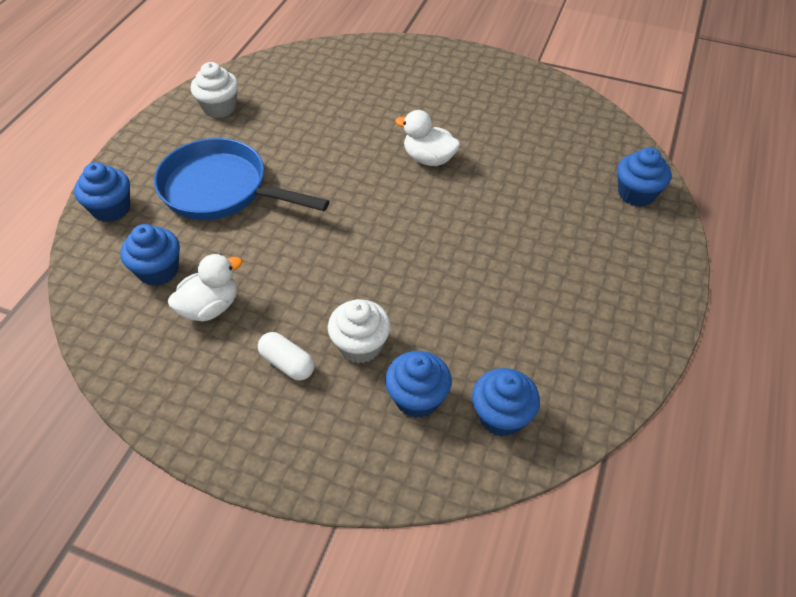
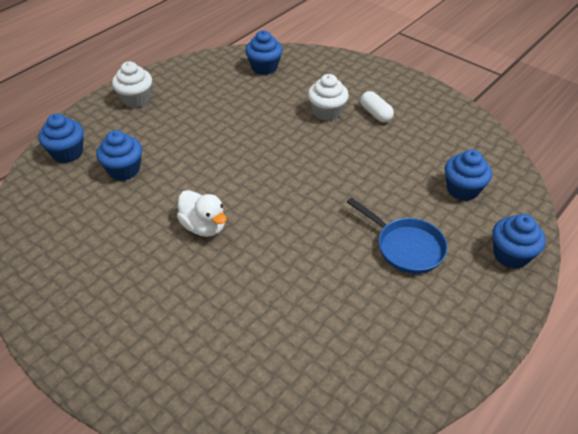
camera: 160 degrees left, 5 degrees down
blue pan [154,138,330,220] -> blue pan [347,197,448,274], size x0.65
white duck [168,254,242,321] -> none
white cupcake [191,62,239,118] -> white cupcake moved to [112,61,152,108]
blue cupcake [385,351,452,418] -> blue cupcake moved to [96,130,142,181]

